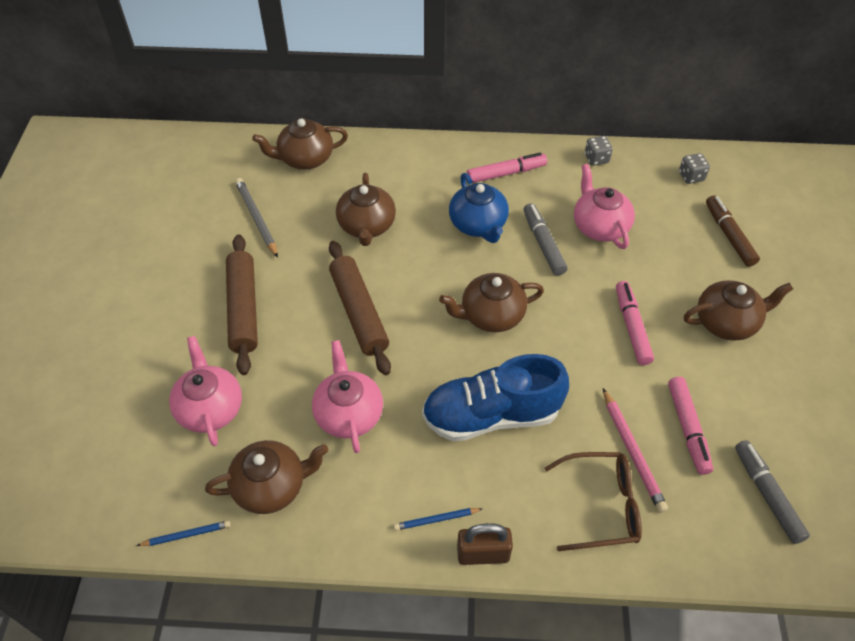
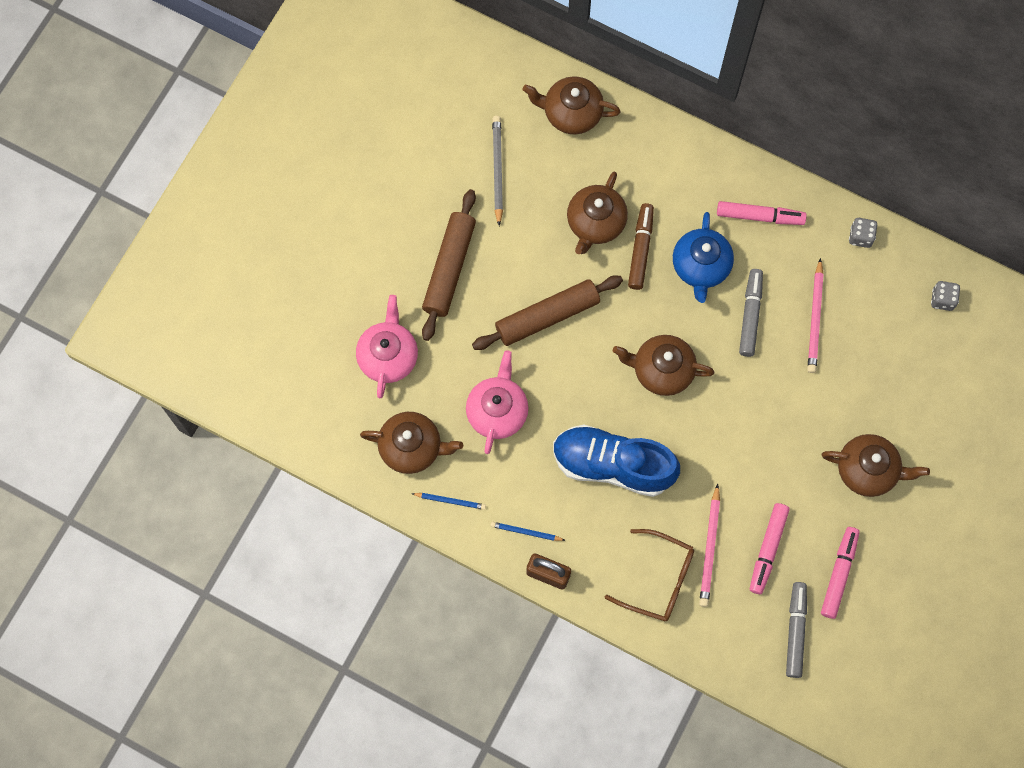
camera: 25 degrees right, 20 degrees up
blue pencil [137,521,231,546] -> blue pencil moved to [411,493,486,510]
brown rolling pin [329,241,391,375] -> brown rolling pin turned 60 degrees clockwise [472,276,623,350]
pink teapot [574,164,635,249] -> pink pencil [807,258,824,373]
pink marker [616,281,654,365] -> pink marker moved to [821,527,860,619]
brown marker [706,195,760,267] -> brown marker moved to [628,203,654,290]

